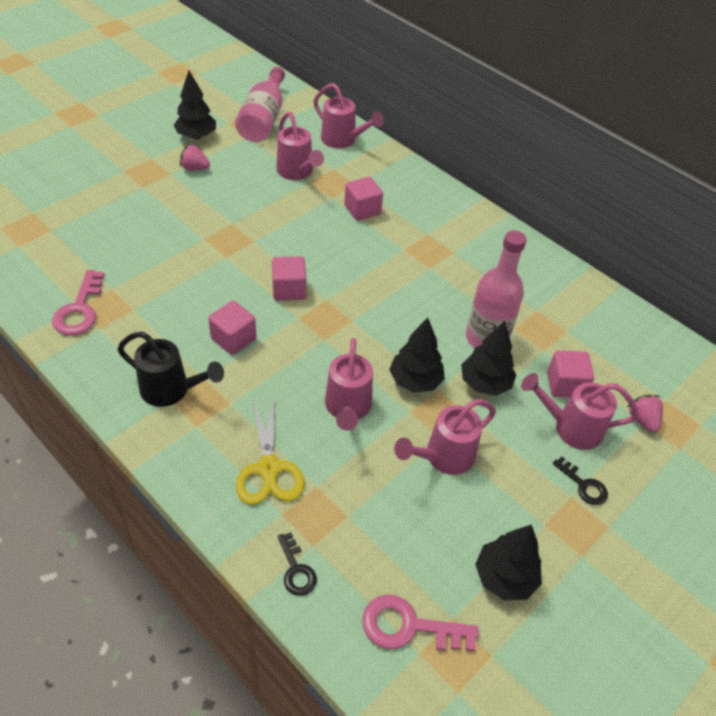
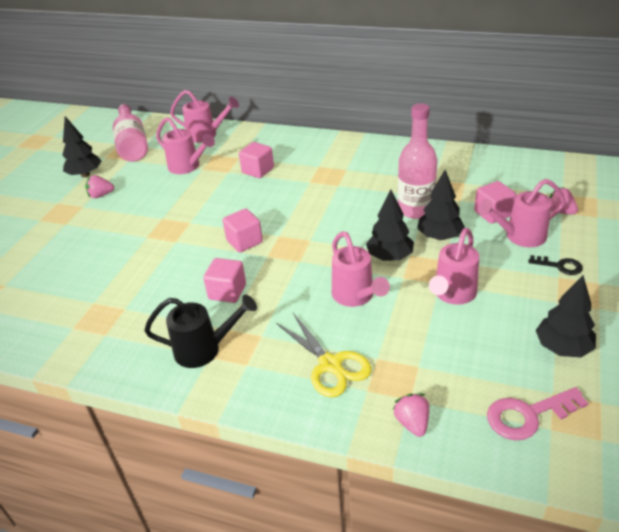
camera: 20 degrees left, 10 degrees down
pink key [52,270,105,335] -> none
black key [278,532,317,596] -> pink strawberry [393,394,429,437]

